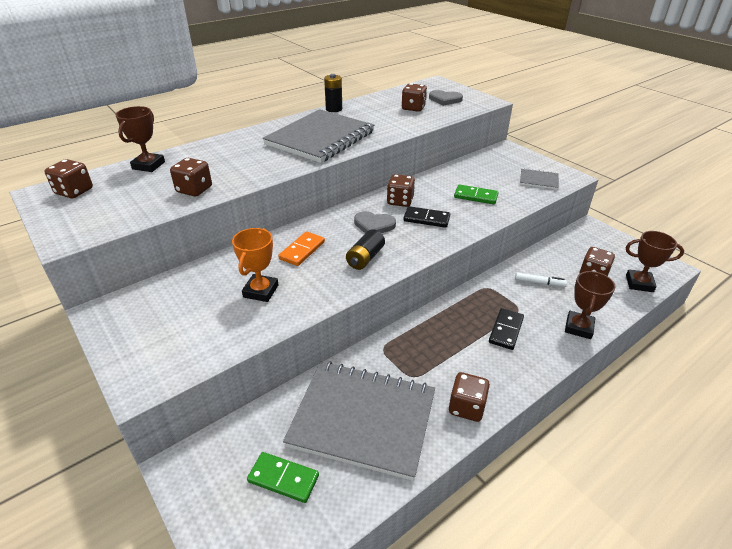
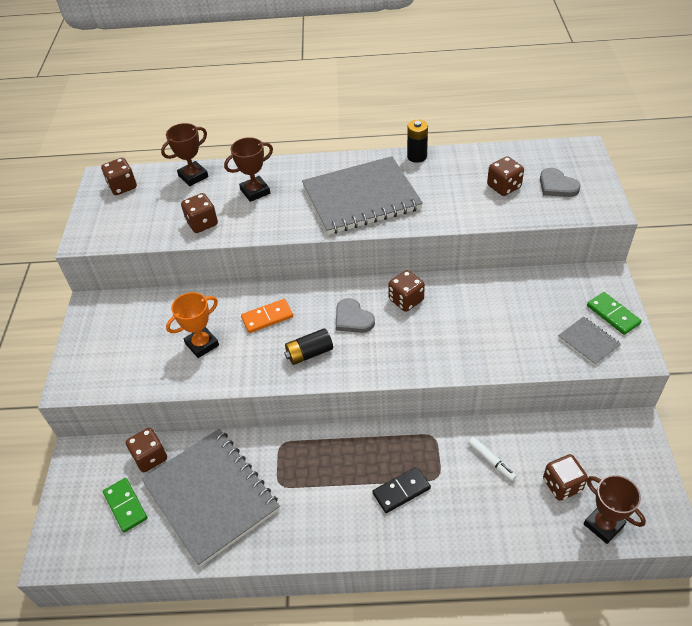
camera: 40 degrees right, 10 degrees up
black domino [403,206,450,228] -> none
brown dice [449,372,490,422] -> brown dice moved to [126,428,167,472]
green domino [454,184,499,204] -> green domino moved to [587,292,642,335]
brown trophy [565,271,616,339] -> brown trophy moved to [224,137,273,202]

